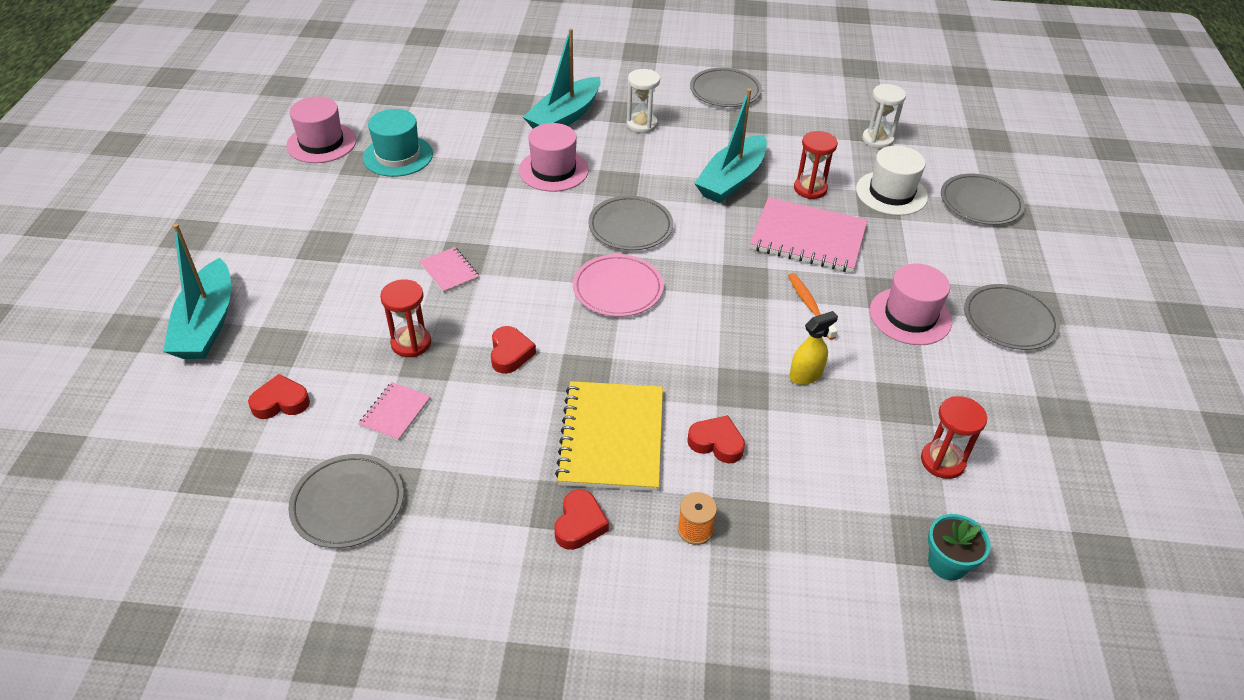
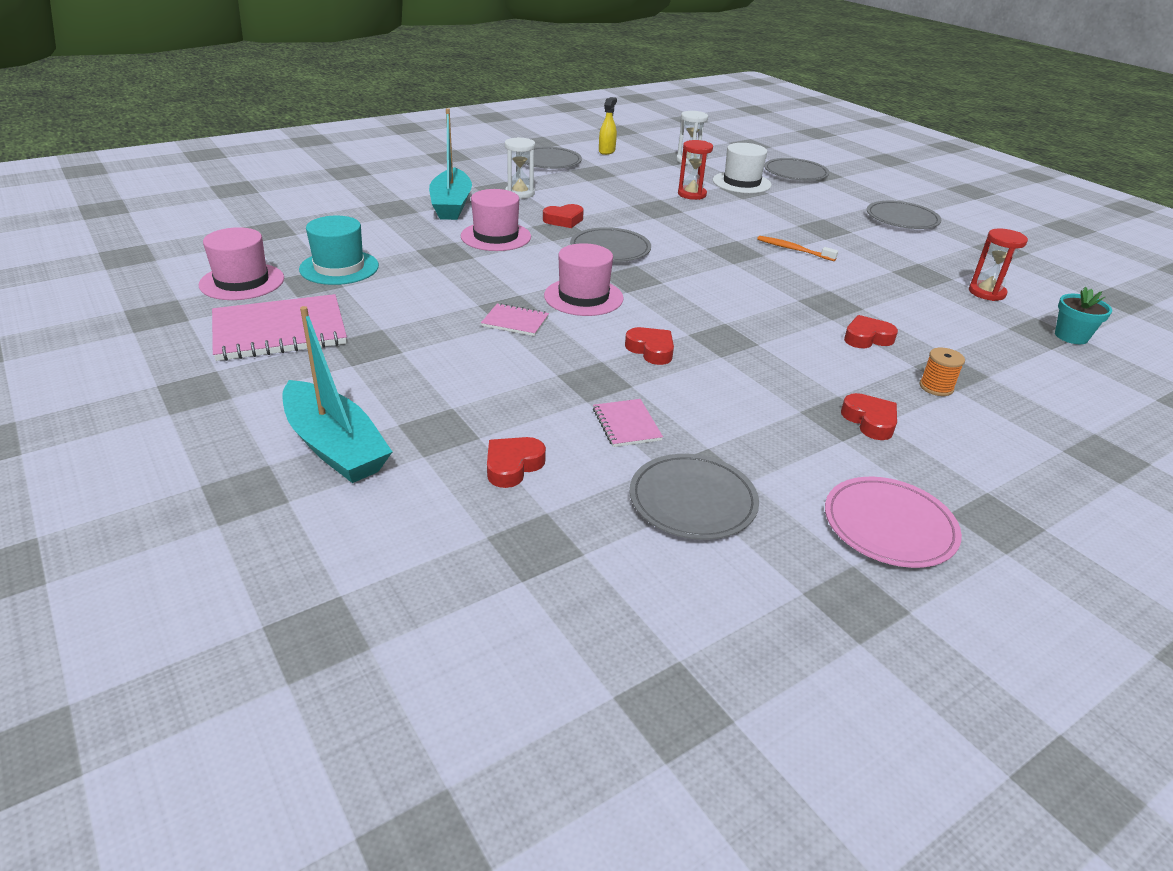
camera: 40 degrees left, 10 degrees down
red hourglass [380,279,431,357] -> none
yellow notebook [555,381,663,491] -> none
pink plate [573,254,664,317] -> pink plate moved to [825,477,962,568]
turquoise boat [694,88,767,203] -> none
pink notebook [750,197,868,273] -> pink notebook moved to [212,294,347,361]
yellow spray bottle [789,311,838,385] -> yellow spray bottle moved to [599,97,617,155]
pink hat [870,264,952,345] -> pink hat moved to [544,243,624,316]
none -> red heart [543,204,584,228]

